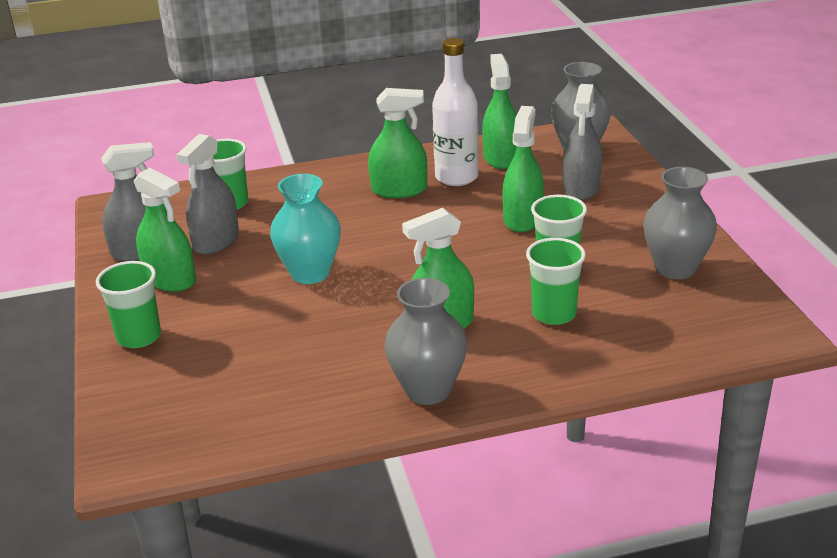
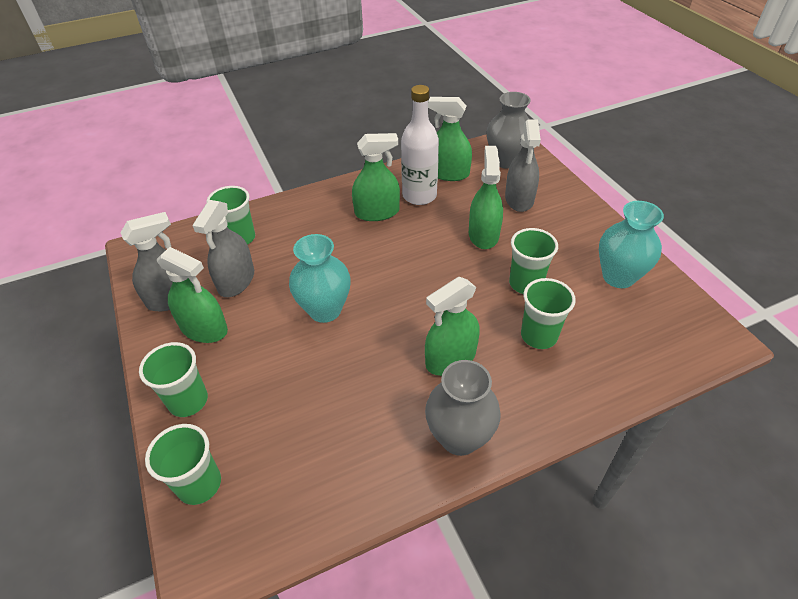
camera: 10 degrees left, 15 degrees up
green spray bottle [482,54,517,169] -> green spray bottle turned 60 degrees counterclockwise [428,97,472,181]
grey vase [643,167,717,279] -> turquoise vase [599,201,664,288]
none -> green cup [145,424,221,505]

